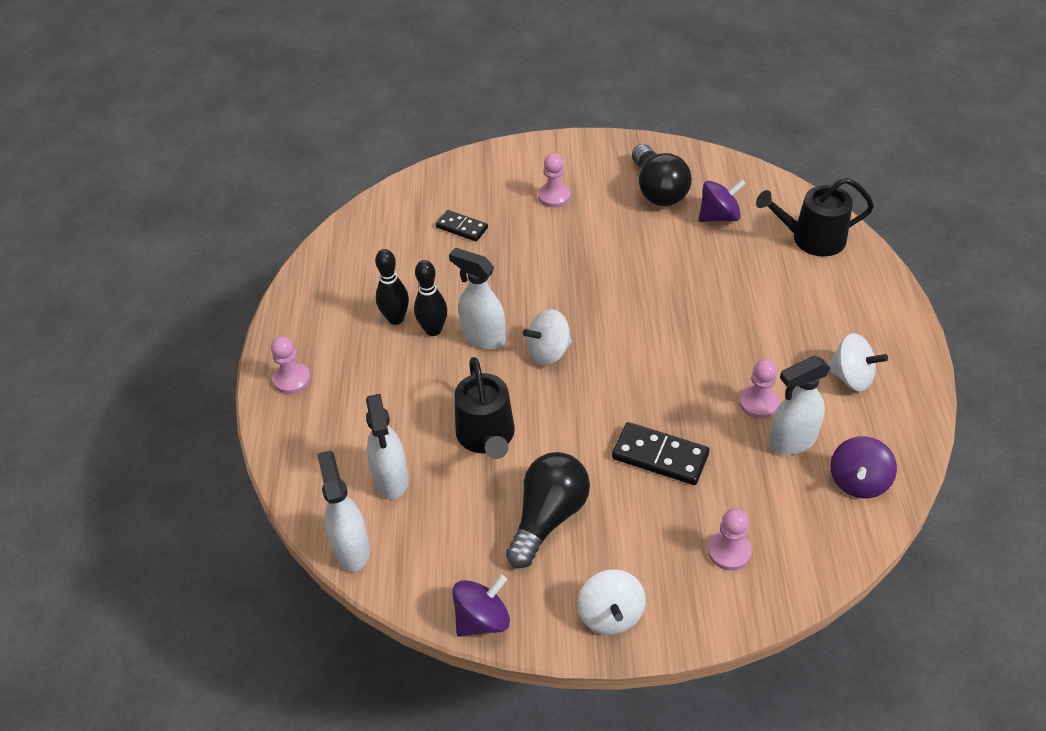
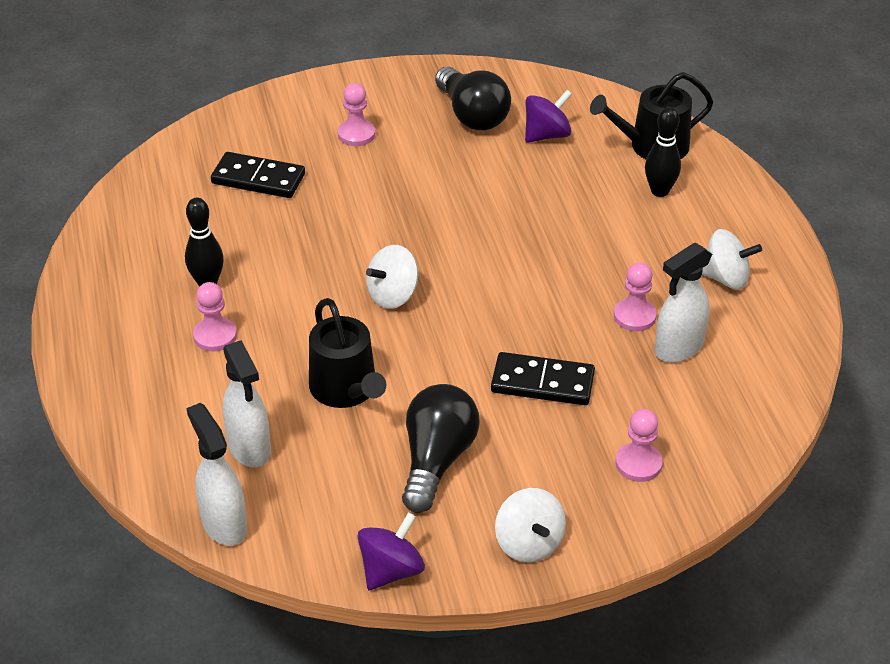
camera: 15 degrees left, 5 degrees down
pink pawn [271,336,311,394] -> pink pawn moved to [193,282,237,352]
black bowling pin [414,260,447,336] -> black bowling pin moved to [645,107,681,197]
black domino [436,210,488,241] -> black domino [211,152,305,198], size x1.53
white spray bottle [449,248,506,349] -> none
purple spinning top [830,436,897,498] -> none

